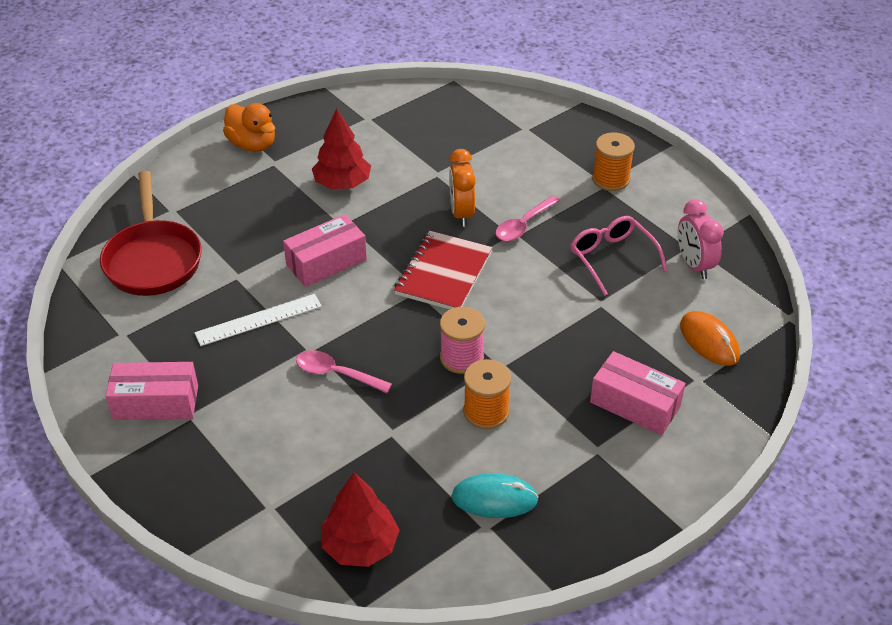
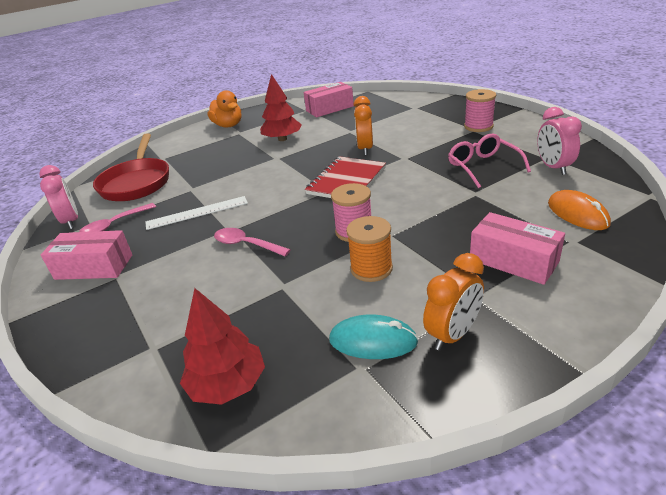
camera: 10 degrees right, 10 degrees down
pink box [283,214,367,287] -> pink box moved to [304,82,354,117]
pink spoon [495,196,560,241] -> pink spoon moved to [79,203,156,232]
orange spool [592,132,635,191] -> pink spool [464,89,496,132]
none -> pink clock [39,165,78,229]
none -> orange clock [423,253,484,351]

